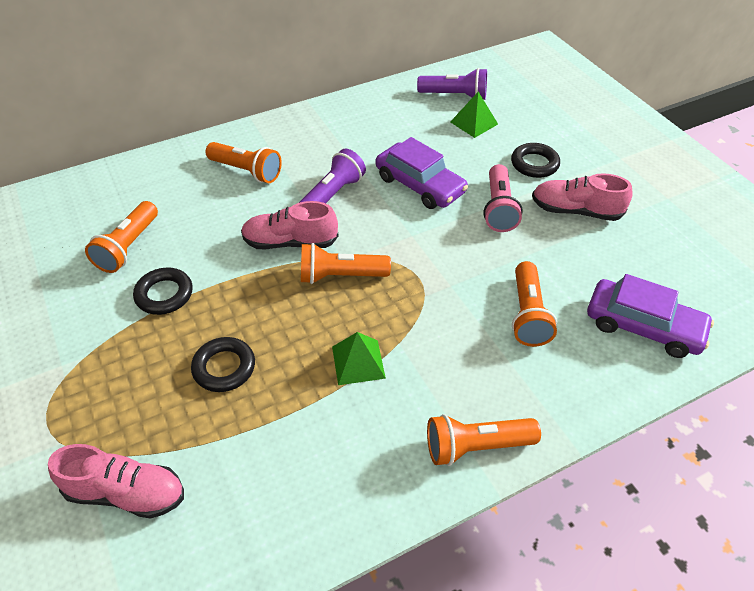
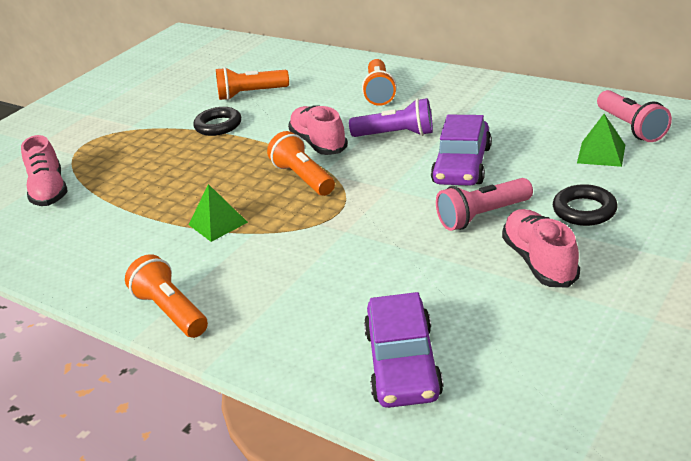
camera: 65 degrees right, 15 degrees down
black ring [191,337,255,392] -> none
purple flashlight [417,68,487,100] -> pink flashlight [597,90,672,142]
orange flashlight [512,261,557,347] -> none

